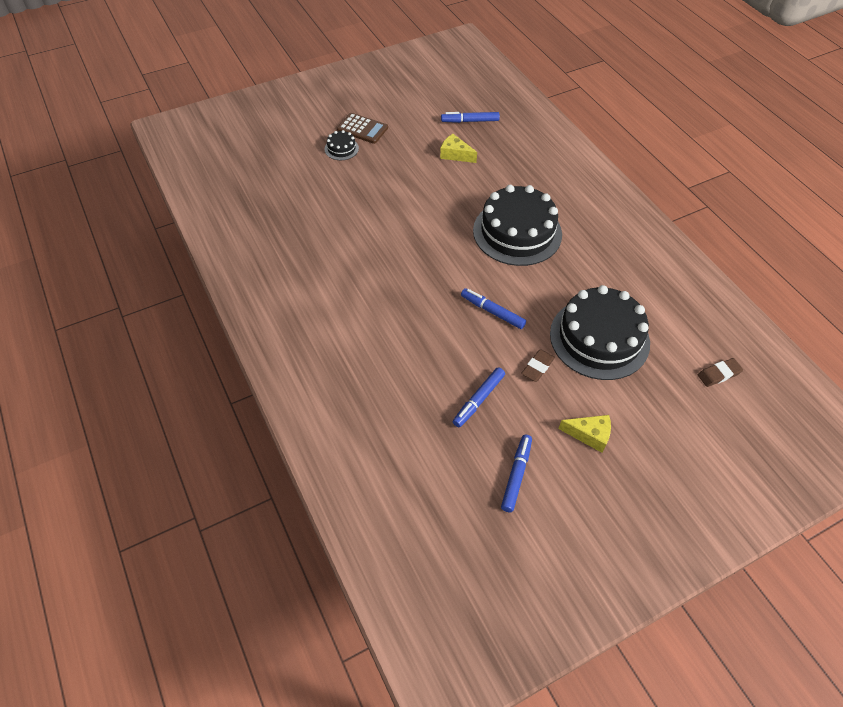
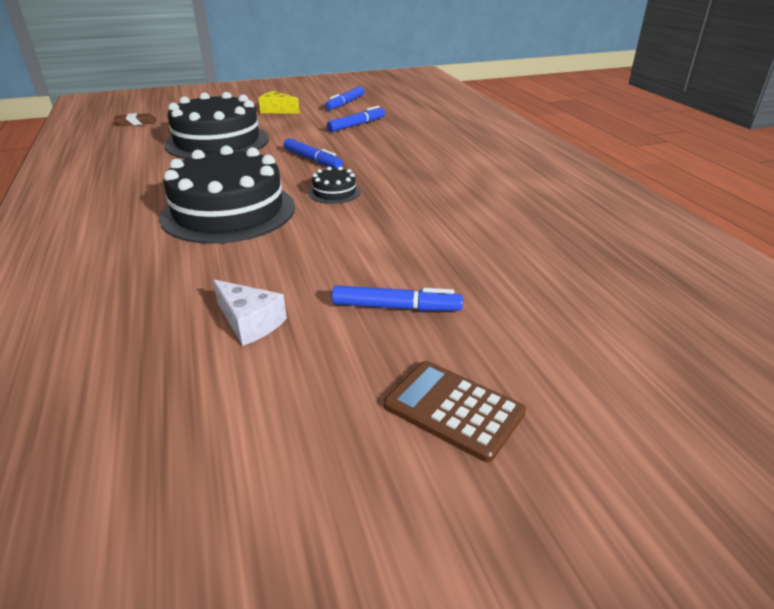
camera: 170 degrees left, 20 degrees down
black cake [325,130,359,160] -> black cake moved to [308,167,361,204]
yellow cheese [440,134,477,163] -> white cheese [213,280,287,346]
blue marker [441,112,500,123] -> blue marker moved to [332,286,463,311]
brown eraser [521,349,555,382] -> none

